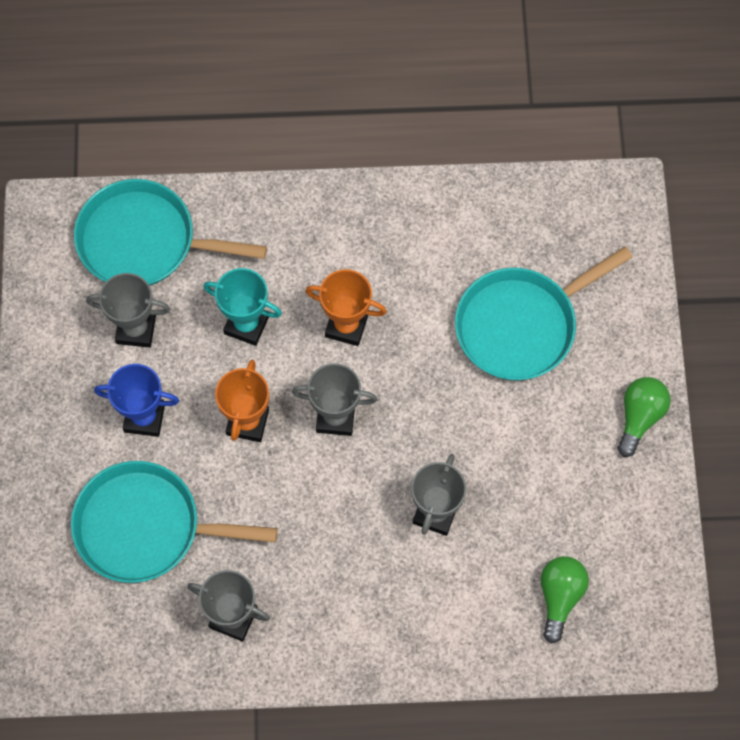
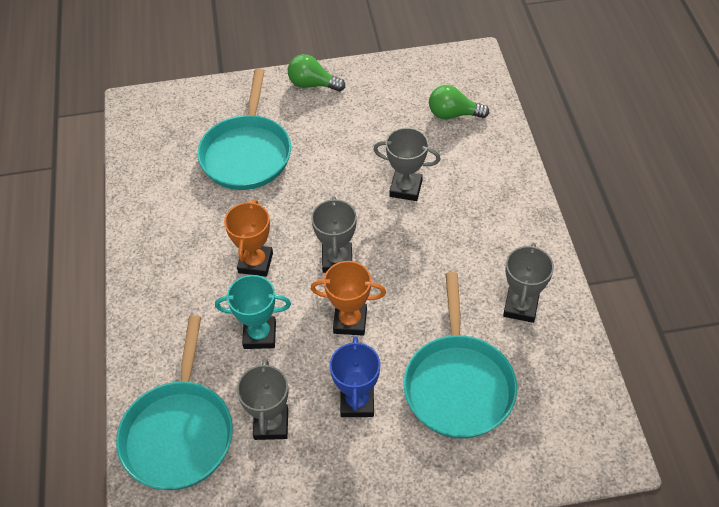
camera: 95 degrees left, 15 degrees down
turquoise trophy [203,268,282,346] -> turquoise trophy turned 75 degrees clockwise [215,275,291,349]
turquoise pan [455,247,633,380] -> turquoise pan turned 45 degrees clockwise [197,69,291,190]

